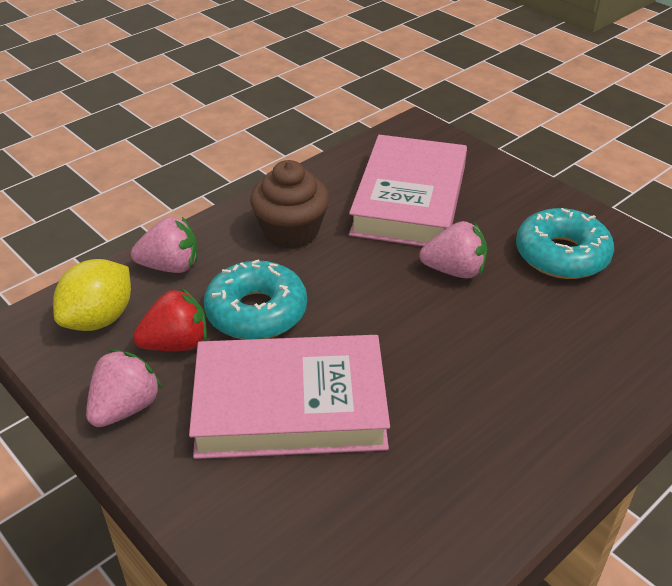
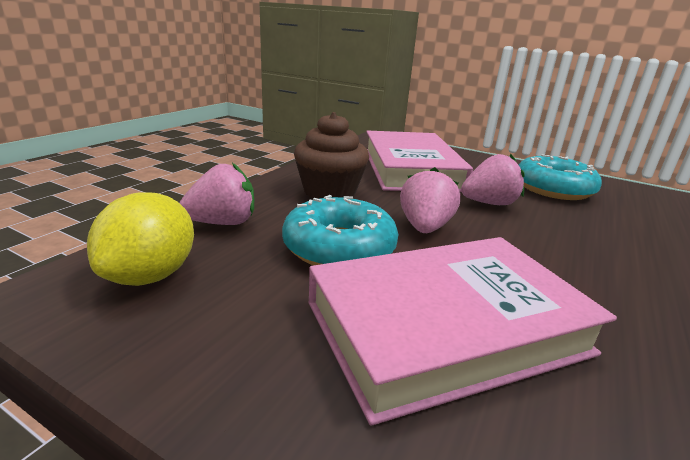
camera: 20 degrees left, 15 degrees down
pink strawberry [86,350,162,427] -> pink strawberry moved to [400,167,460,233]
red strawberry [133,288,207,351] -> none

